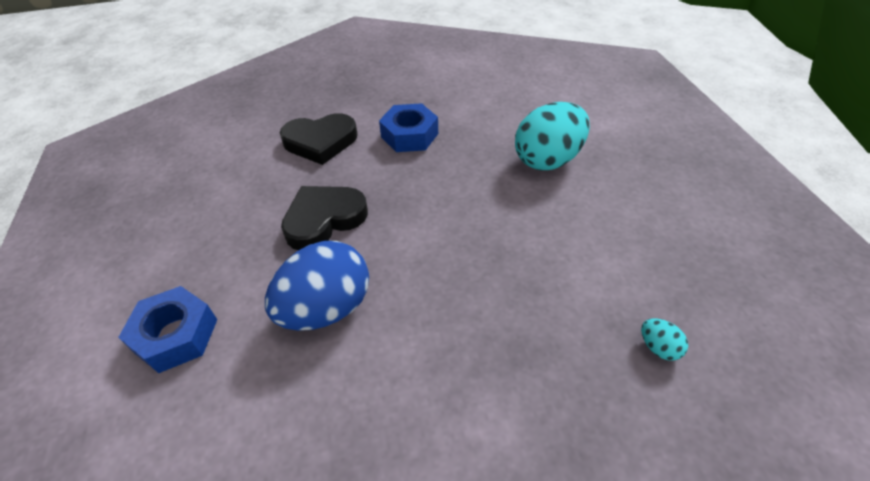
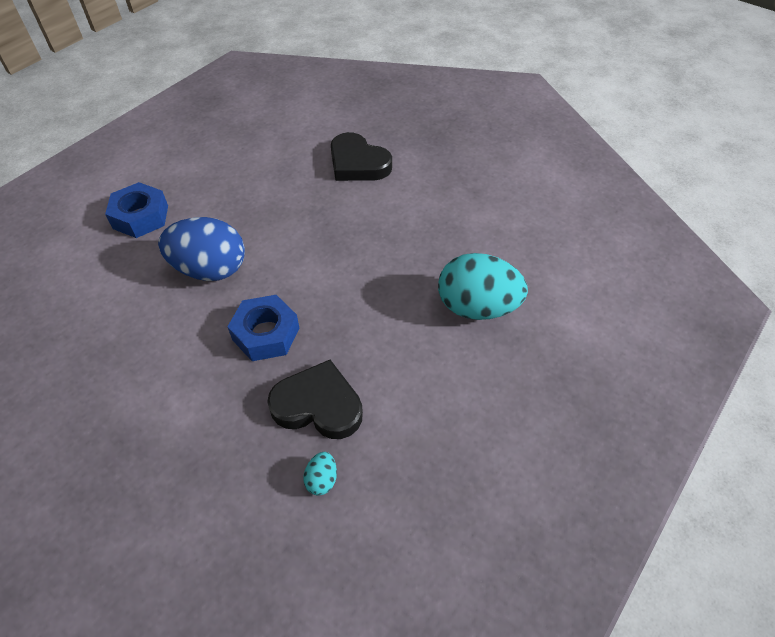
camera: 50 degrees right, 5 degrees up
black heart [281,186,368,250] -> black heart moved to [267,360,363,439]
blue nut [379,103,438,152] -> blue nut moved to [227,295,299,361]

